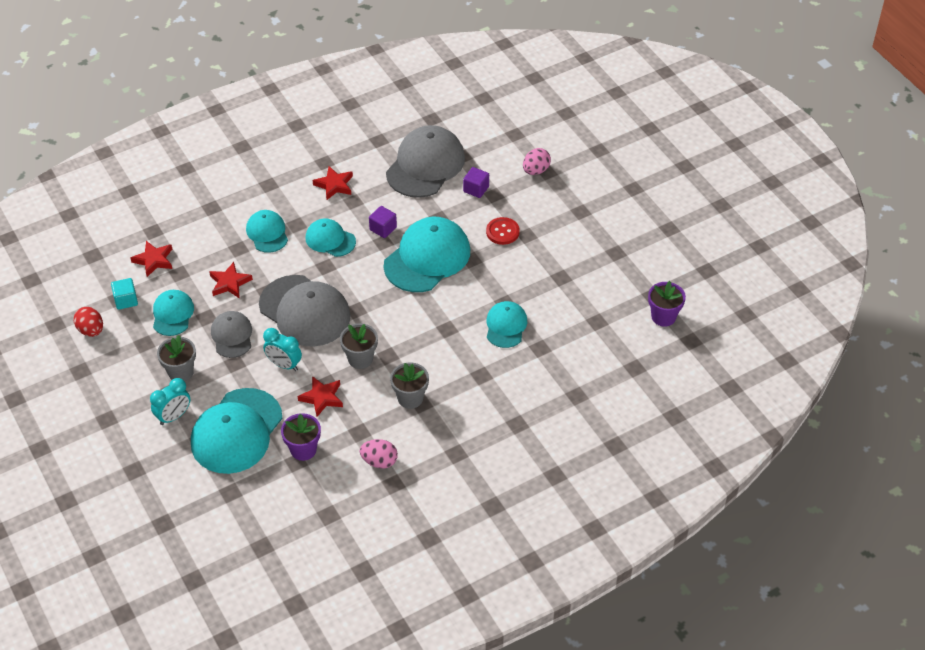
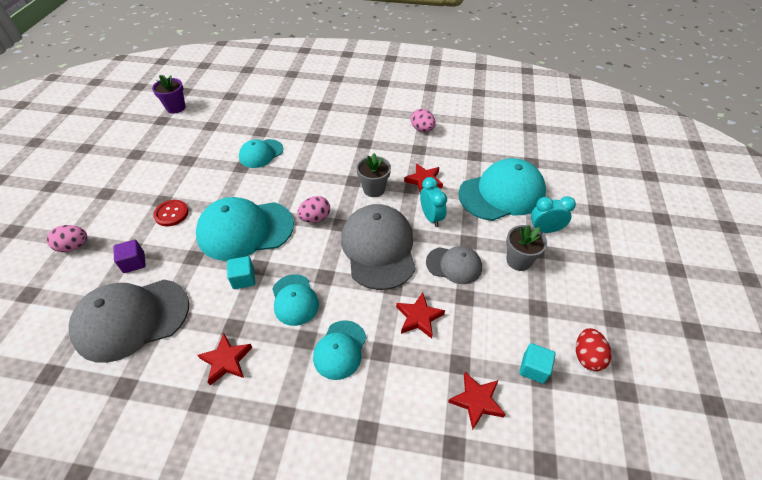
camera: 140 degrees left, 0 degrees up
turquoise cap [153,290,194,336] -> none
grey cap [211,311,252,358] -> grey cap turned 105 degrees counterclockwise [426,246,482,284]
purple flower pot [281,413,321,461] -> none
purple cube [369,206,397,238] -> turquoise cube [227,256,255,289]
grey flower pot [390,362,429,409] -> none
none -> pink egg [297,196,330,223]

